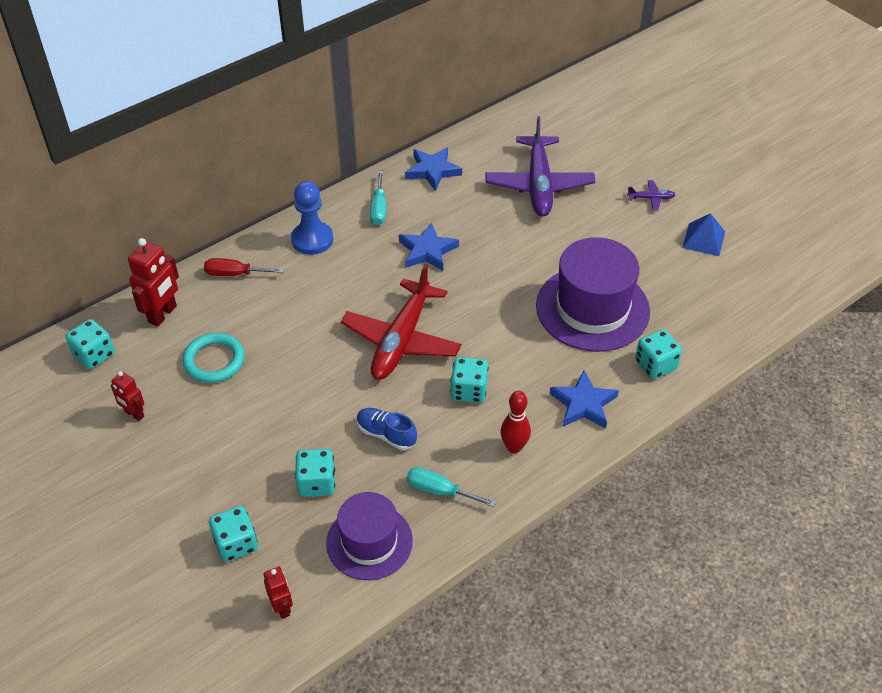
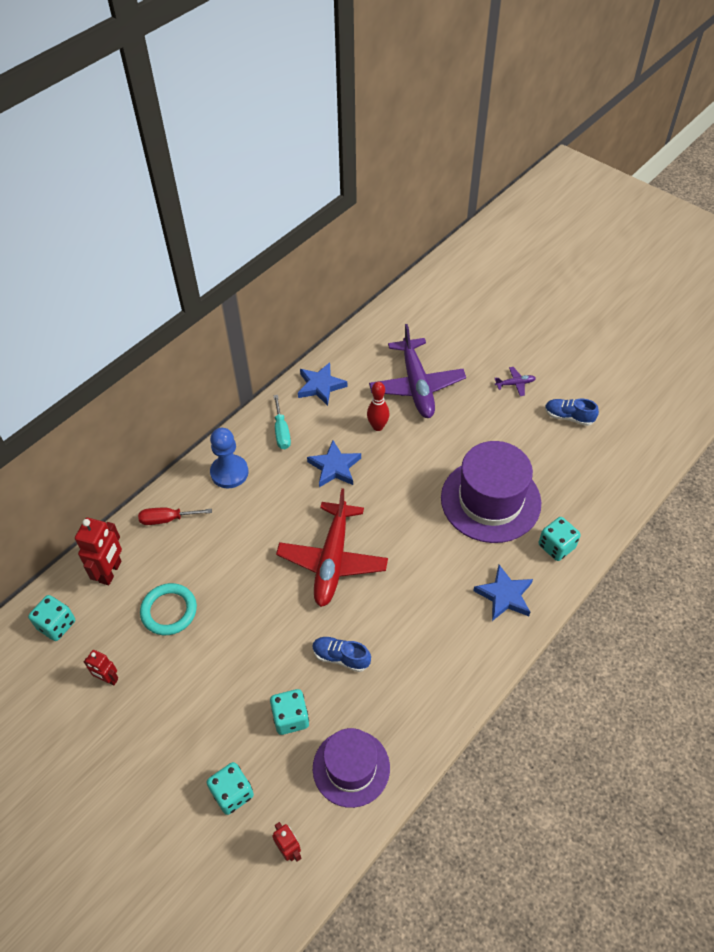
camera: 10 degrees left, 5 degrees up
turquoise screwdriver [407,467,496,507] -> none
turquoise dice [450,357,489,403] -> none
red bowling pin [501,391,531,453] -> red bowling pin moved to [367,382,389,431]
blue pyramid [682,213,725,256] -> blue shoe [545,399,599,426]

